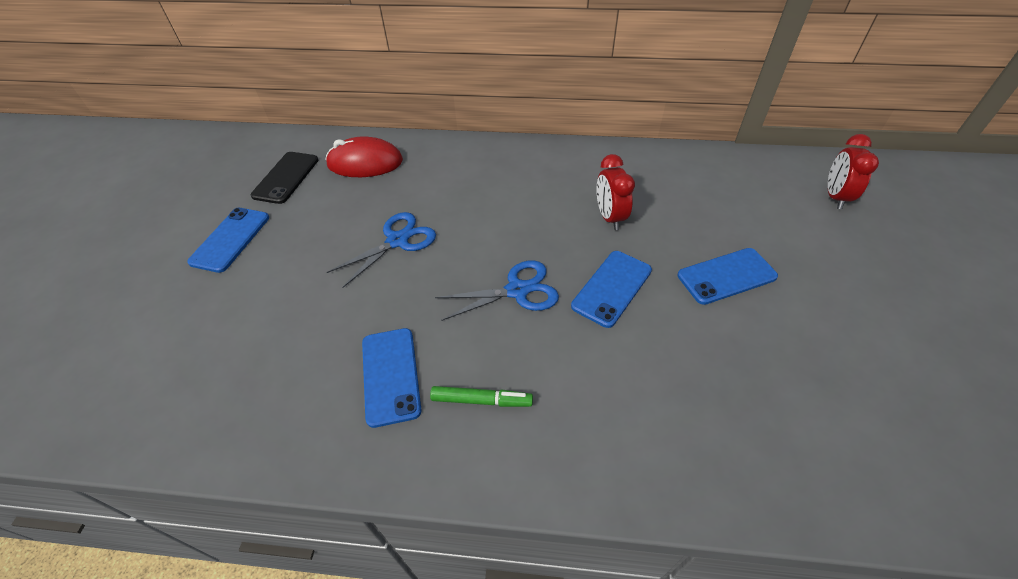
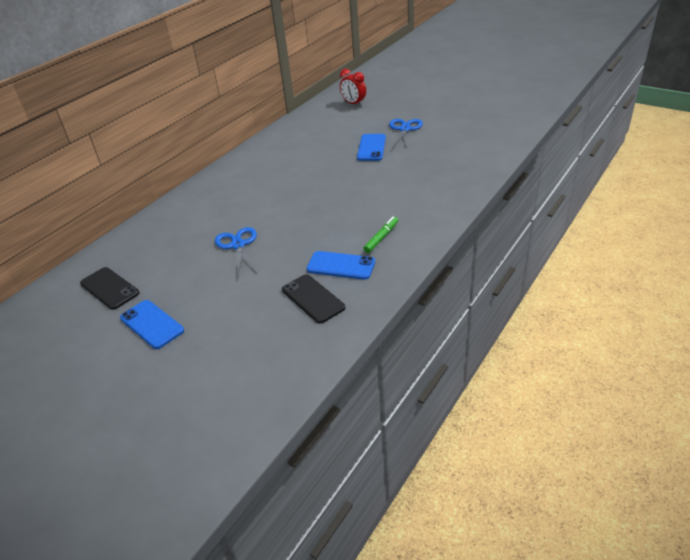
camera: 60 degrees left, 10 degrees down
red mouse [325,136,403,177] -> none
blue scissors [435,260,559,321] -> blue scissors moved to [389,119,423,148]
blue phone [571,251,652,328] -> none
red clock [596,154,635,230] -> none
none -> black phone [282,274,345,323]

